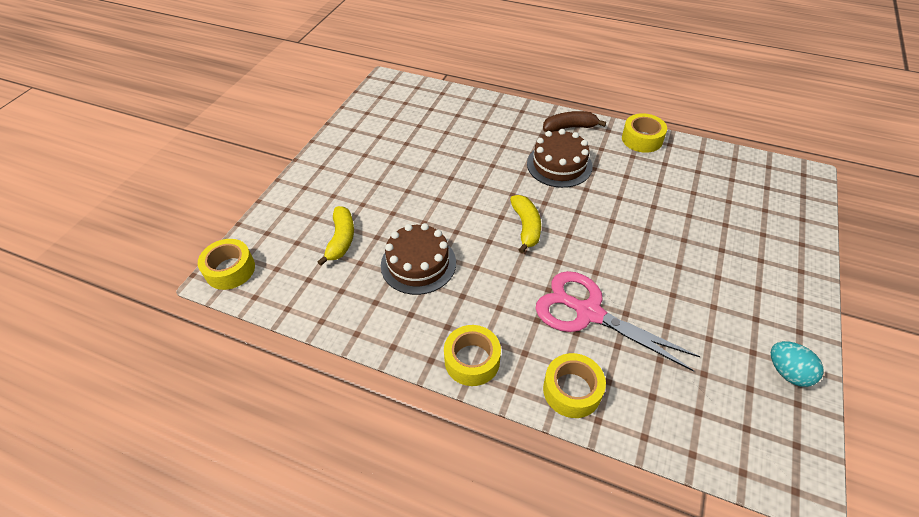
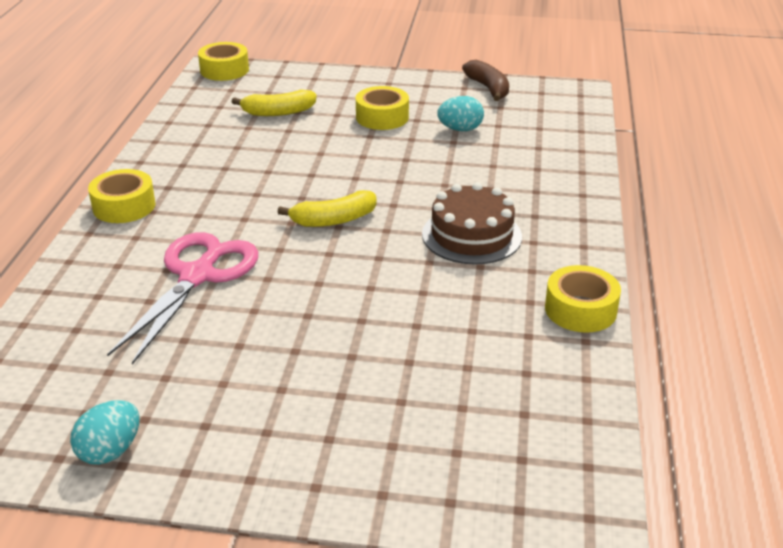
camera: 75 degrees right, 15 degrees down
brown cake [381,223,456,295] -> none
brown banana [543,111,606,132] -> brown banana moved to [462,60,509,101]
yellow tape [543,353,606,418] -> yellow tape moved to [356,86,409,130]
none -> turquoise egg [437,96,484,131]

